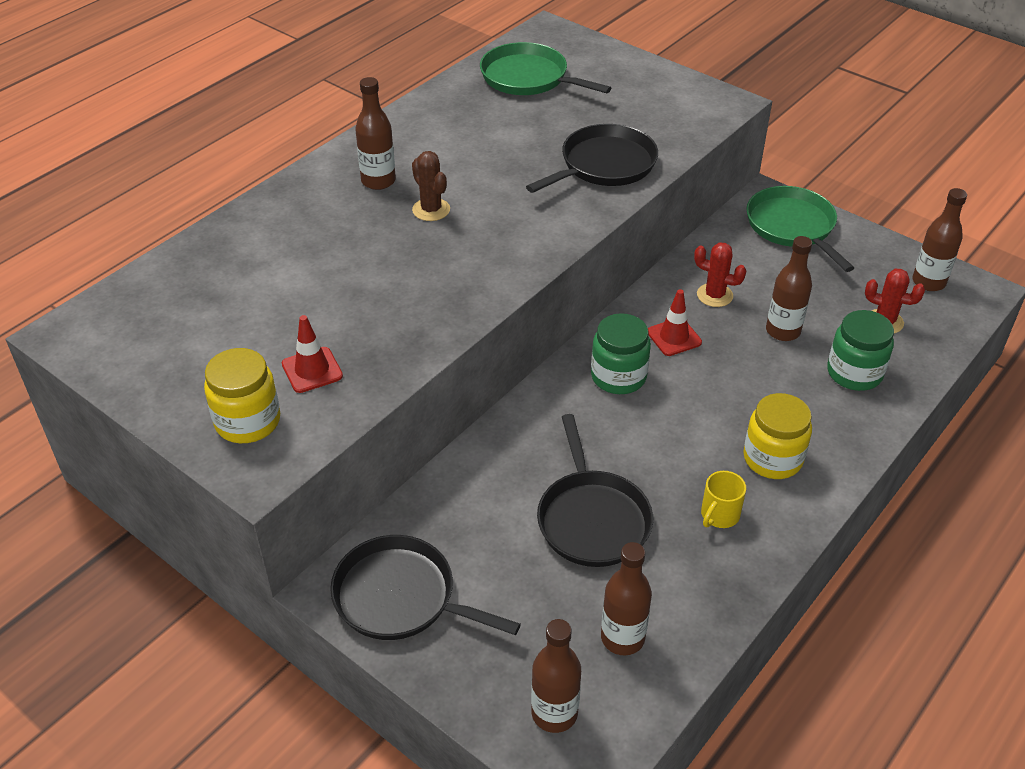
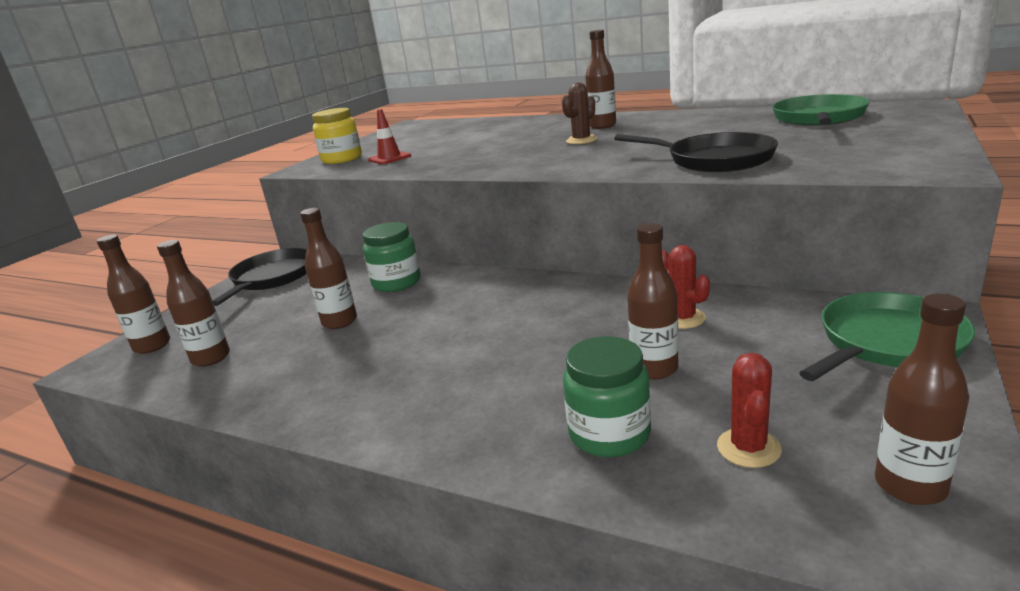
camera: 80 degrees right, 20 degrees down
black pan [537,414,653,567] -> brown bottle [300,208,357,329]
green jar [591,313,651,394] -> green jar moved to [363,222,421,292]
red traffic cone [648,289,702,356] -> none
red cactus [694,243,746,307] -> red cactus turned 45 degrees counterclockwise [662,245,710,329]
yellow mug [701,471,746,528] -> none
yellow jar [743,393,812,479] -> none

